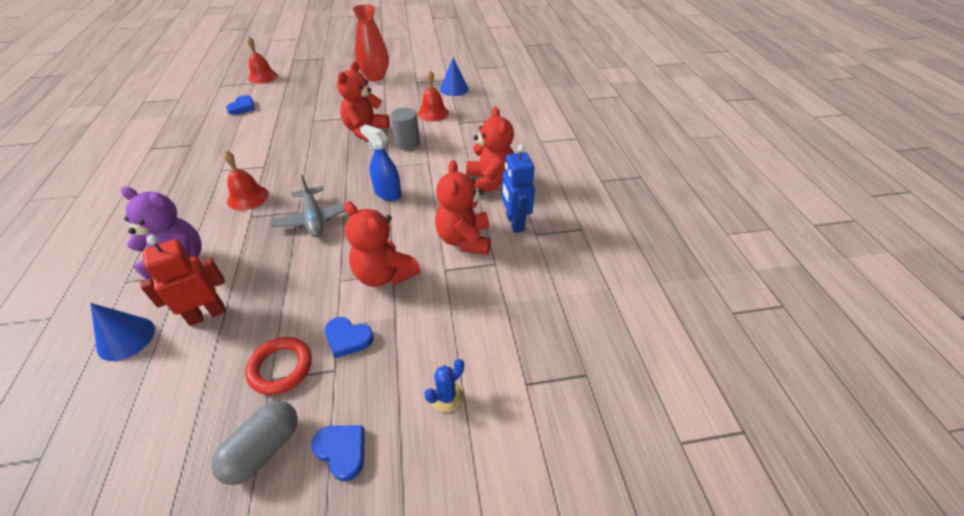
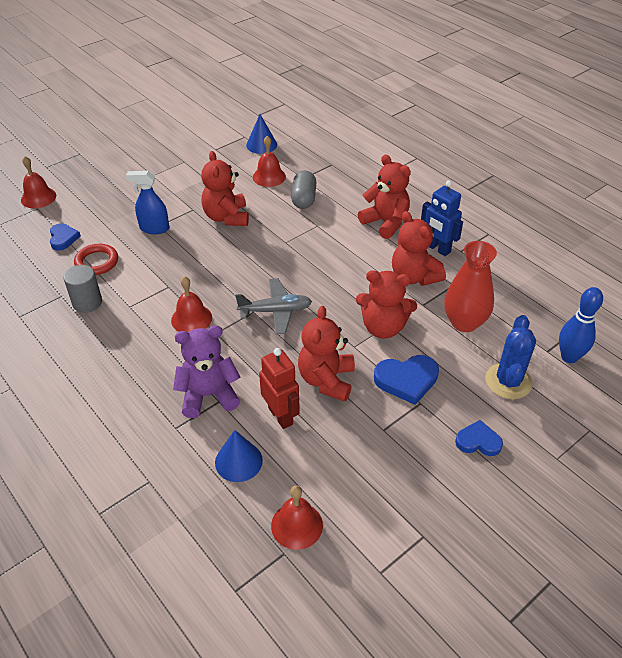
camera: 30 degrees left, 0 degrees up
red robot [140,235,226,326] -> red robot turned 120 degrees clockwise [259,348,300,429]
grey capsule [211,401,298,485] -> grey capsule moved to [291,170,316,209]
red ring [245,337,312,395] -> red ring moved to [74,244,118,275]
grey plane [270,175,351,237] -> grey plane turned 45 degrees counterclockwise [235,278,312,335]
blue heart [325,317,374,358] -> blue heart [374,355,439,405], size x1.53
red vase [353,4,389,81] -> red vase moved to [444,241,497,332]
blue spray bottle [360,124,401,201] -> blue spray bottle moved to [126,171,169,234]
grey cylinder [391,108,420,150] -> grey cylinder moved to [64,265,102,313]
blue cactus [425,359,464,412] -> blue cactus [485,315,536,399], size x1.84
none -> red bell [271,485,323,550]
none -> red teddy bear [298,306,355,402]
none -> blue bowling pin [559,287,603,363]

